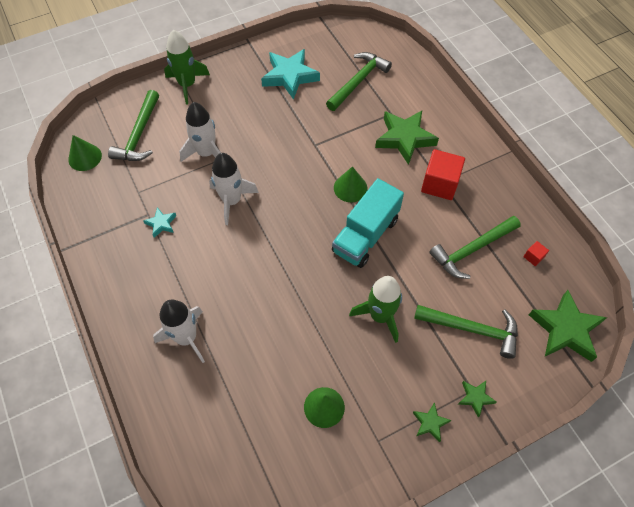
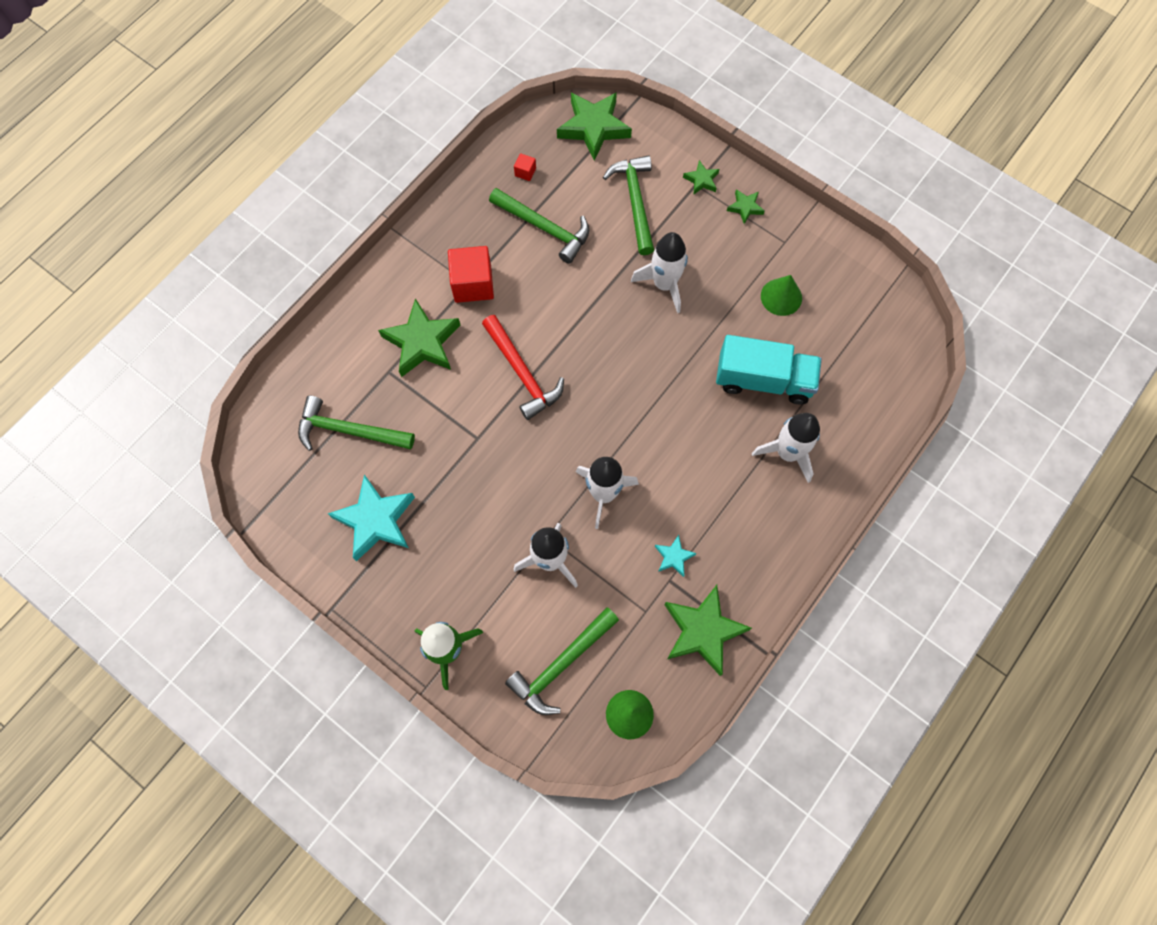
camera: 115 degrees left, 10 degrees up
green hammer [108,90,159,161] -> green hammer turned 150 degrees clockwise [505,607,619,715]
turquoise truck [332,178,404,268] -> turquoise truck moved to [716,335,822,405]
green cone [334,166,368,202] -> red hammer [482,315,564,420]
green rocket [349,276,402,343] -> white rocket [631,232,688,313]
none -> green star [664,585,752,676]

